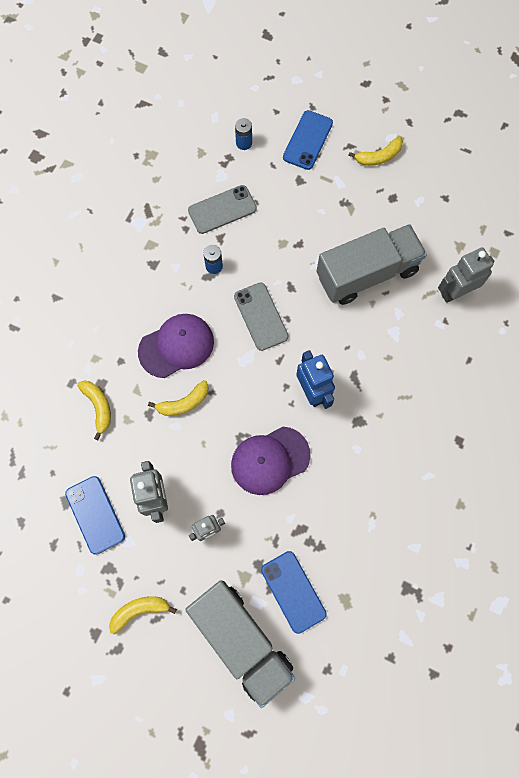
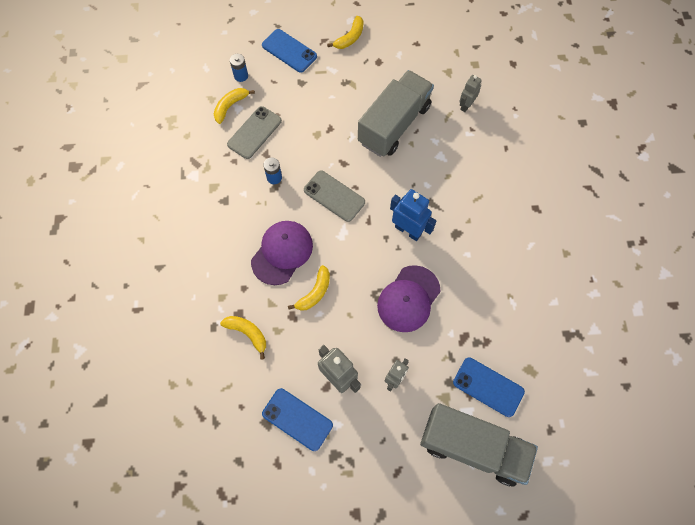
camera: 30 degrees left, 5 degrees down
yellow banana [109,596,177,634] -> yellow banana moved to [214,88,255,124]
blue phone [283,110,333,170] -> blue phone turned 45 degrees counterclockwise [262,29,317,73]
grey robot [438,247,494,303] -> grey robot [459,75,482,112], size x0.64

